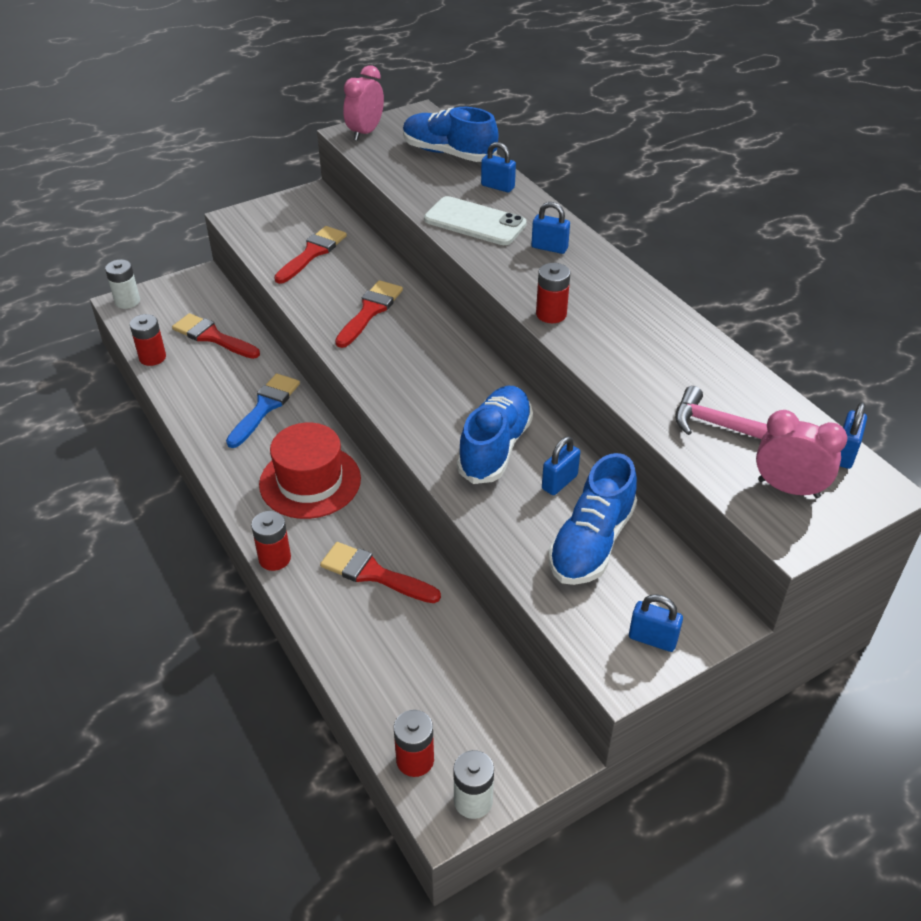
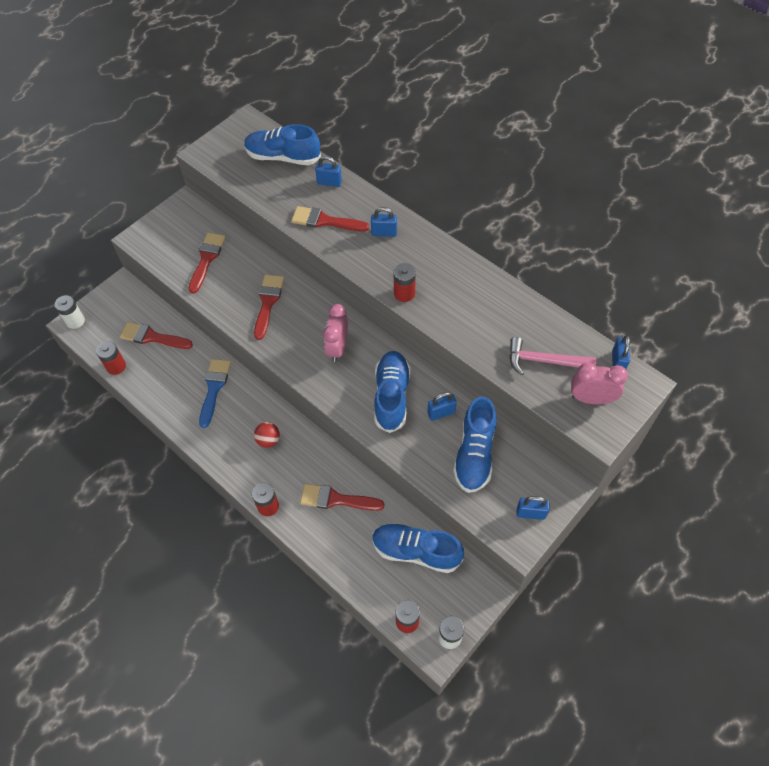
camera: 15 degrees left, 15 degrees up
red hat [259,423,361,519] -> red ball [254,422,280,448]
pink clock [343,65,384,141] -> pink clock moved to [323,304,348,362]
white phone [424,196,527,245] -> red brush [291,206,369,232]
blue padlock [542,436,580,495] -> blue padlock turned 45 degrees clockwise [427,392,457,421]
none -> blue shoe [372,523,464,573]

